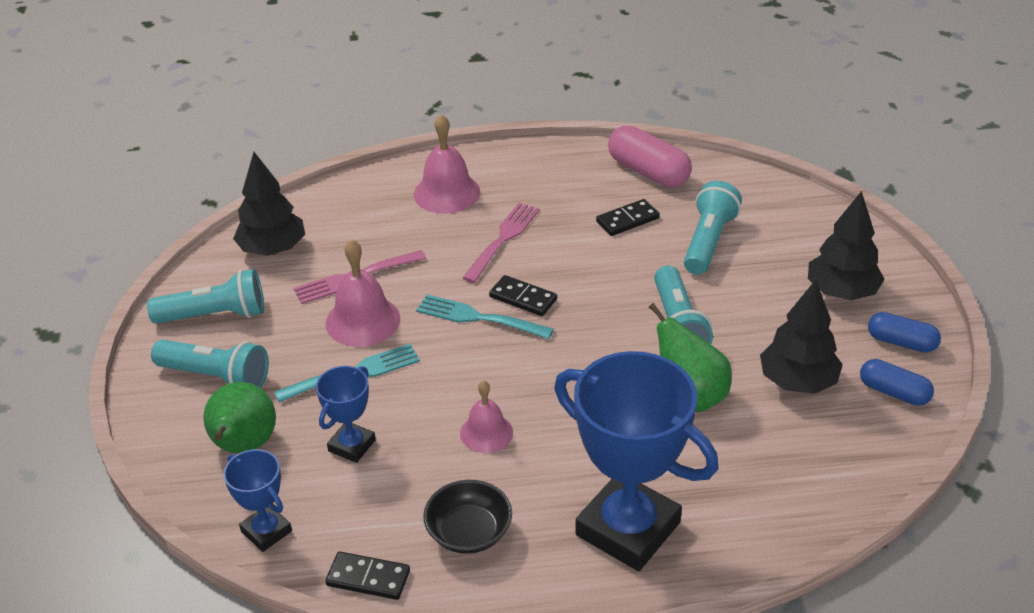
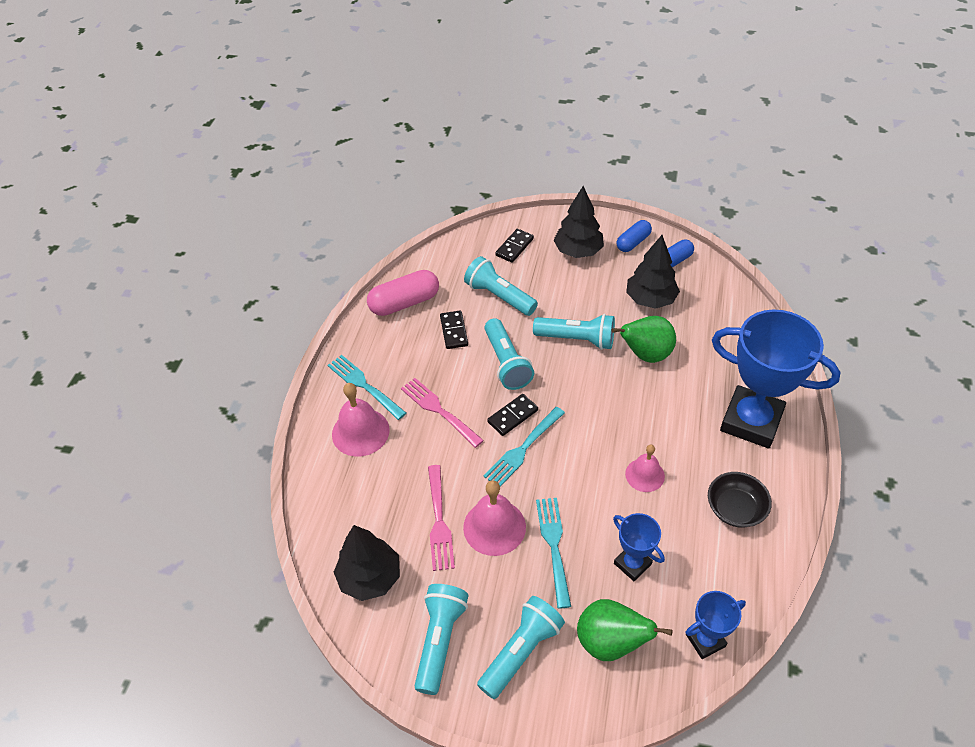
camera: 70 degrees left, 10 degrees up
black domino [325,551,410,600] -> black domino moved to [495,229,534,263]
blue trophy [554,351,719,571] -> blue trophy turned 60 degrees clockwise [712,309,841,448]
none -> turquoise fork [328,355,406,420]
none -> turquoise flashlight [485,318,534,390]

